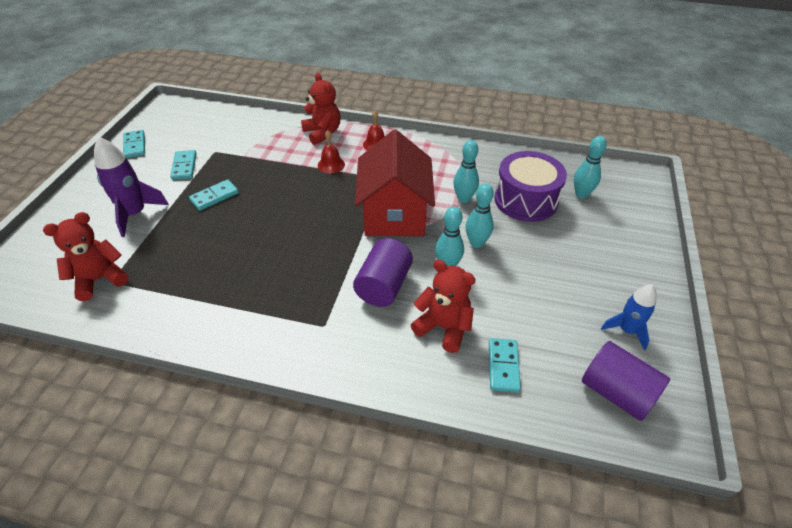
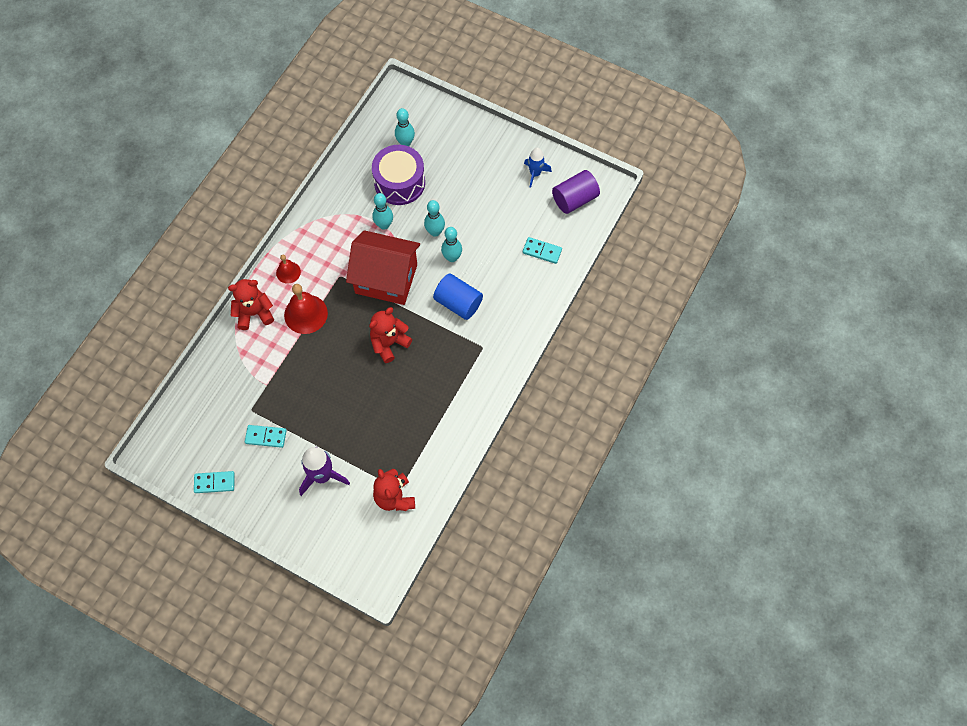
camera: 75 degrees left, 20 degrees up
turquoise domino [189,179,239,211] -> none
red bell [318,130,345,174] -> red bell [284,284,328,334], size x1.74
purple cylinder [353,238,413,307] -> blue cylinder [433,273,483,320]
red teddy bear [411,260,476,353] -> red teddy bear moved to [369,307,412,363]

